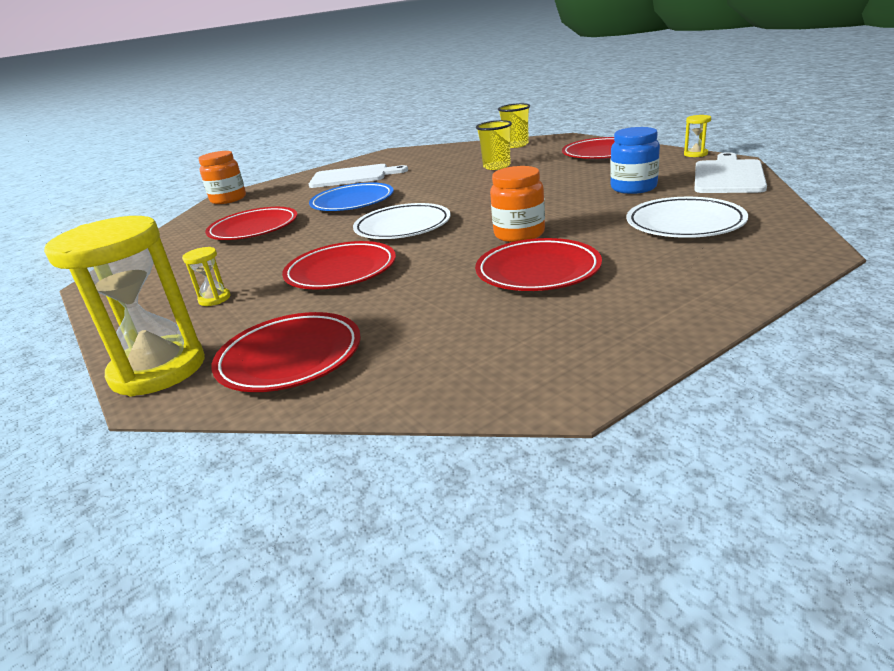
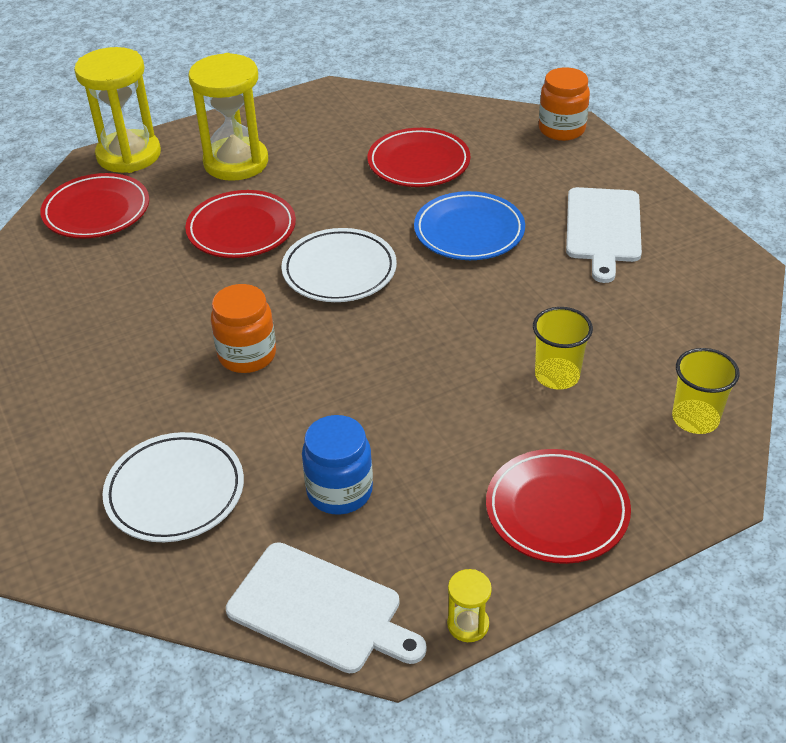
camera: 95 degrees right, 15 degrees up
yellow hourglass [182,247,231,306] -> yellow hourglass [188,53,268,181], size x2.37
red plate [475,238,602,291] -> none

